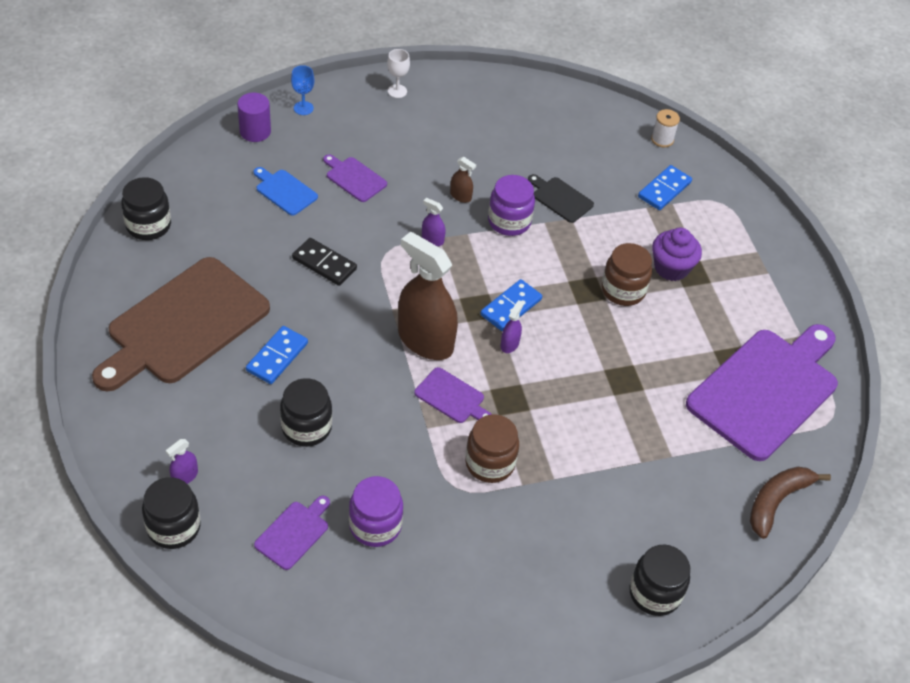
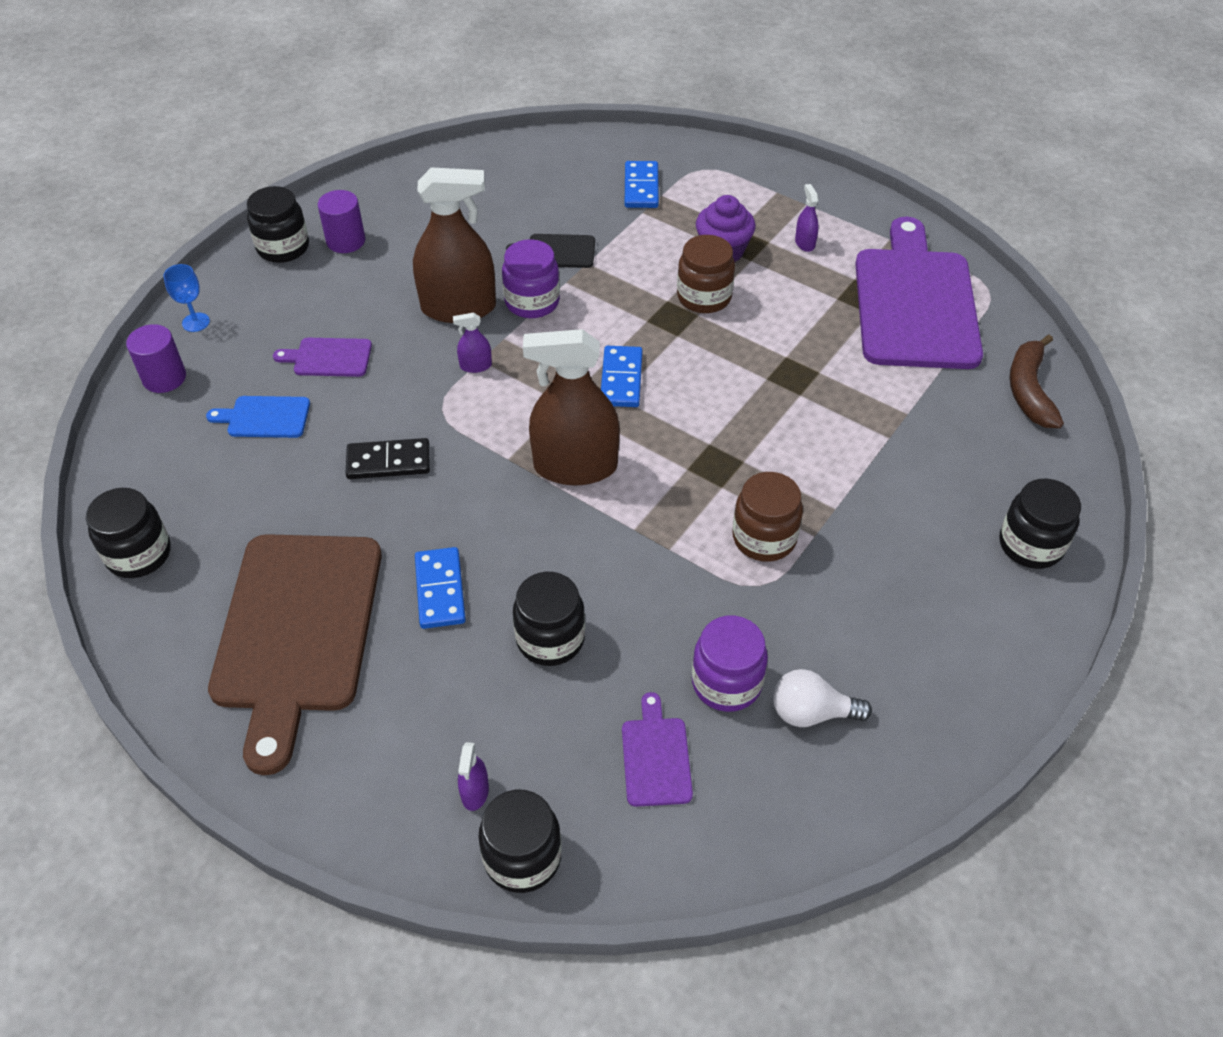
camera: 35 degrees left, 0 degrees up
white goblet [387,49,410,98] -> black jar [247,186,309,263]
purple cutting board [414,367,492,423] -> none
brown spray bottle [450,157,476,203] -> brown spray bottle [413,167,496,323], size x2.44
purple spray bottle [500,300,524,353] -> purple spray bottle moved to [795,184,819,252]
white spool [651,109,680,148] -> none
none -> purple cylinder [318,190,365,253]
none -> white light bulb [773,669,872,727]

